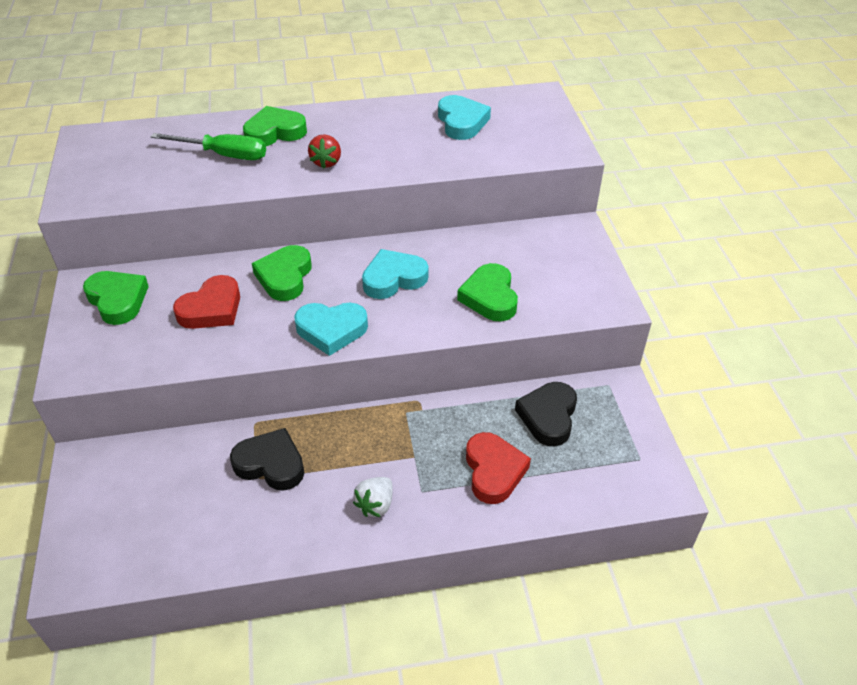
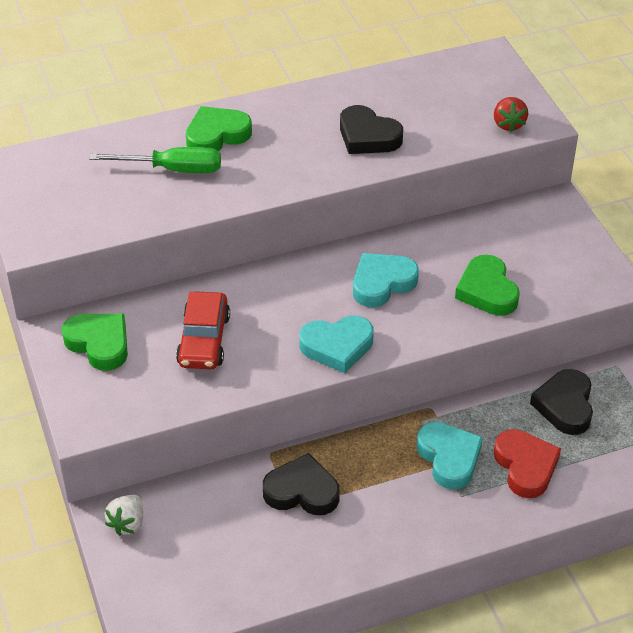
camera: 10 degrees left, 0 degrees up
red heart [173,275,240,329] -> red car [176,291,230,369]
green heart [252,245,312,301] -> none
red strawberry [308,134,341,169] -> red strawberry moved to [494,97,528,132]
white strawberry [353,477,393,517] -> white strawberry moved to [105,495,143,536]
turquoise heart [438,95,491,140] -> turquoise heart moved to [416,422,483,489]
none -> black heart [340,105,403,154]

